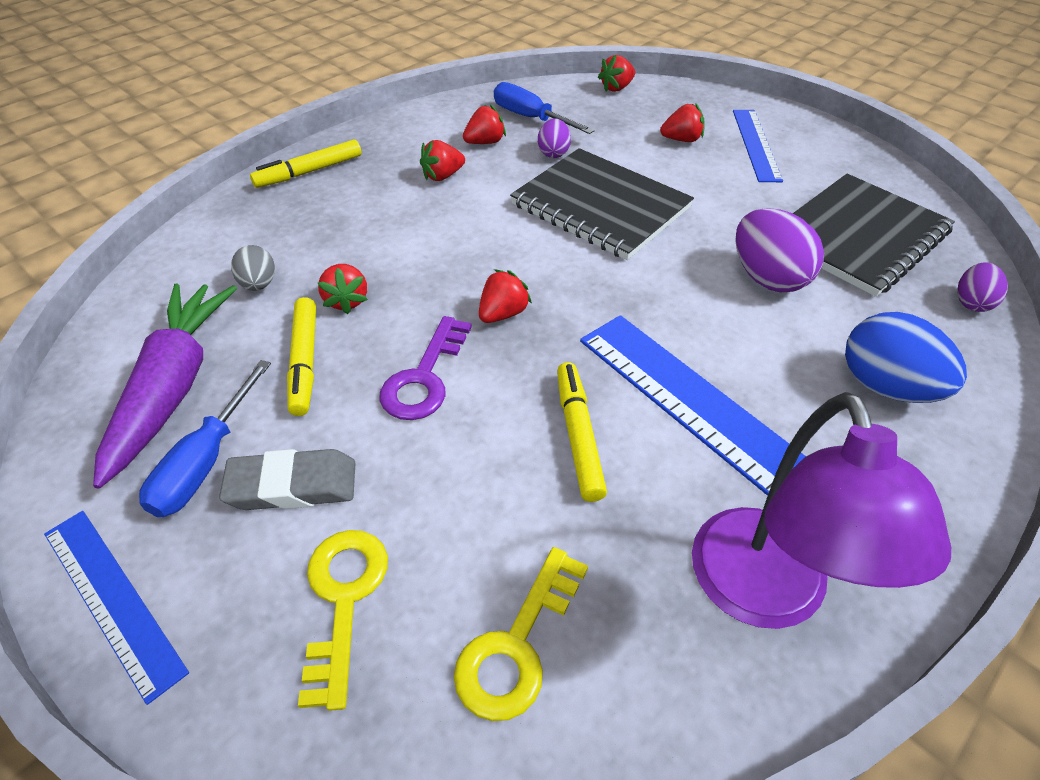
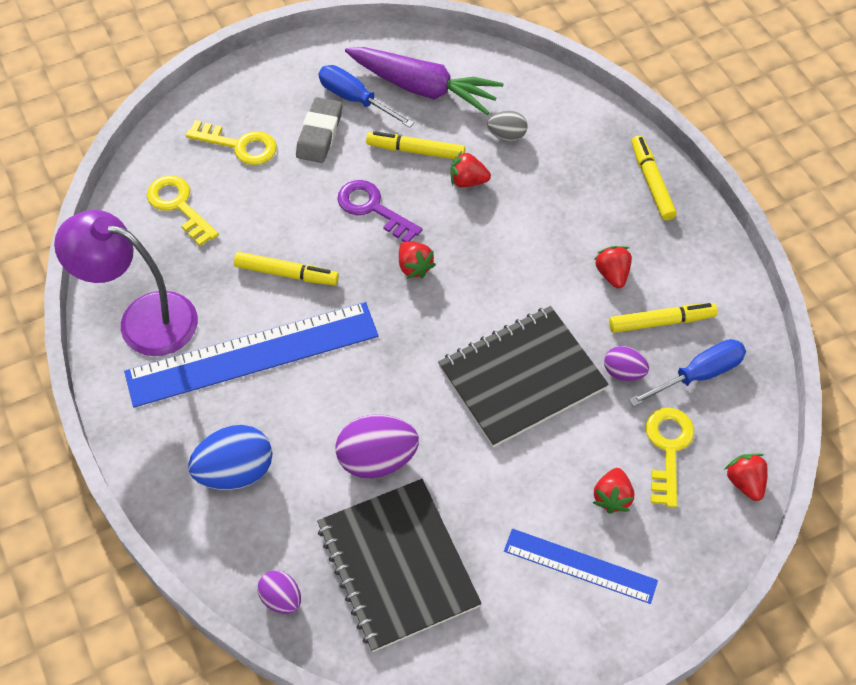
camera: 110 degrees right, 10 degrees up
blue ruler [44,511,189,705] -> none
red strawberry [463,104,506,144] -> yellow marker [609,303,718,333]
none -> yellow key [646,408,694,507]

